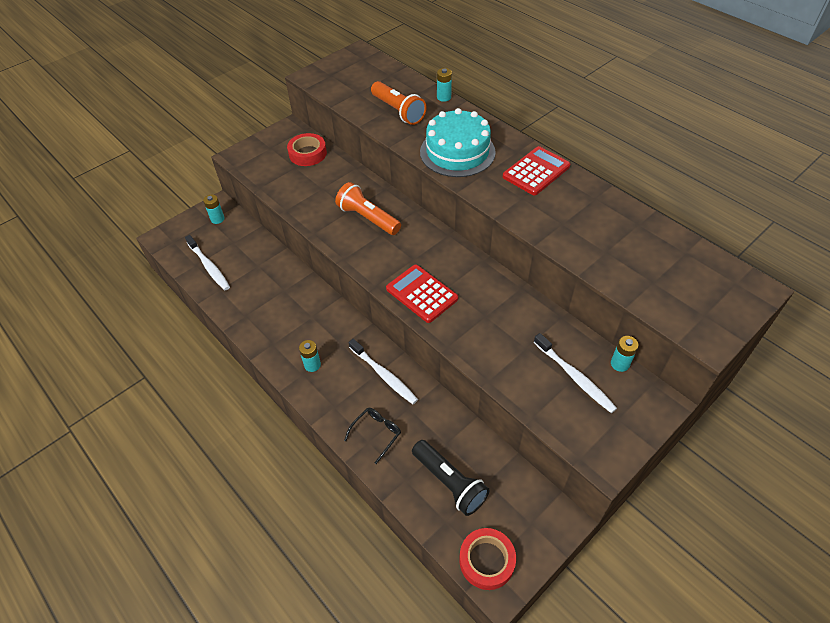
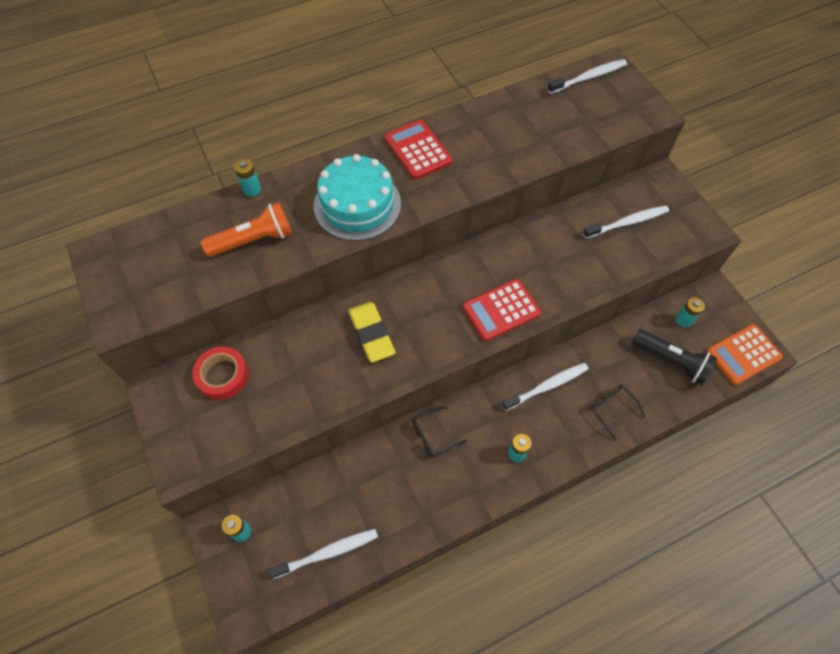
camera: 75 degrees left, 10 degrees up
orange flashlight [335,182,401,235] -> yellow eraser [348,302,396,362]
black flashlight [412,440,490,516] -> black flashlight turned 60 degrees clockwise [632,329,717,385]
red tape [459,528,516,590] -> orange calculator [707,324,783,385]
turquoise battery [611,336,639,372] -> turquoise battery moved to [676,297,705,327]
none -> black glasses [412,407,466,458]
none -> white toothbrush [547,59,627,94]

